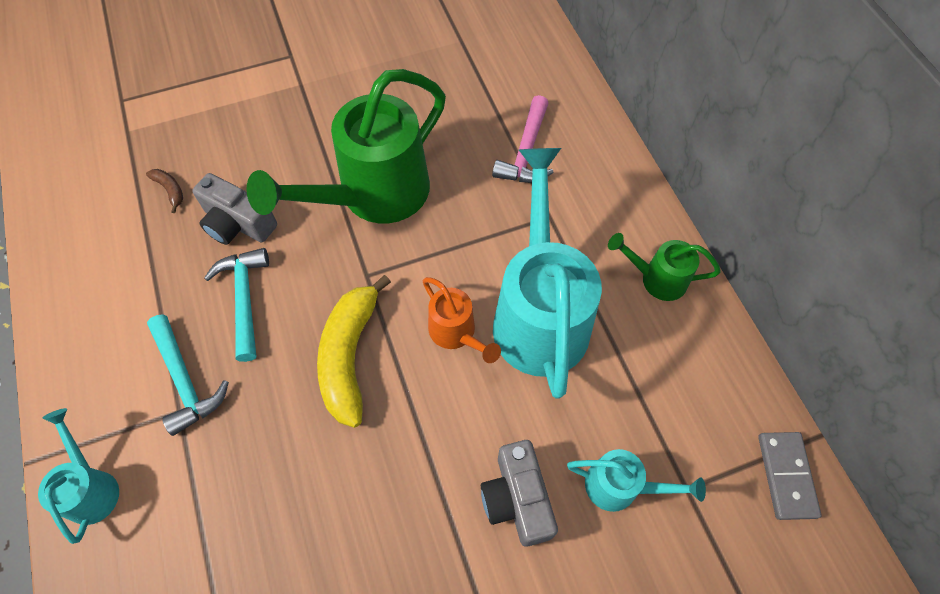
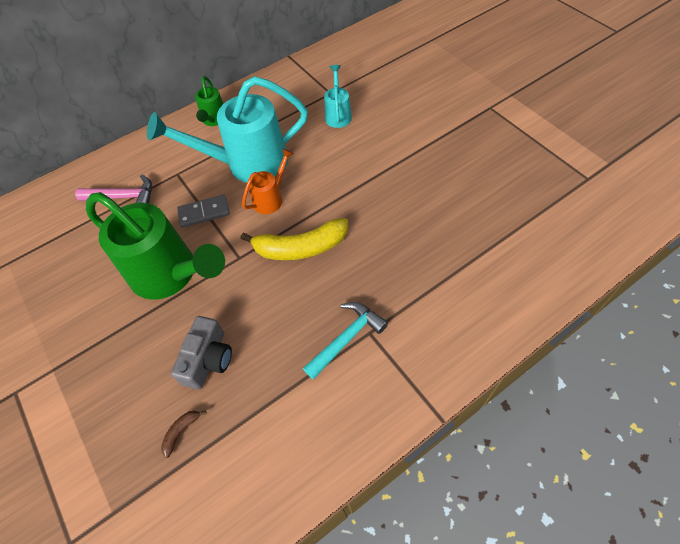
camera: 100 degrees left, 5 degrees down
turquoise watering can [38,408,119,544] -> none
turquoise hammer [204,248,269,362] -> none
grey camera [481,440,558,547] -> none
grey domino [758,432,821,520] -> grey domino moved to [177,195,230,228]

